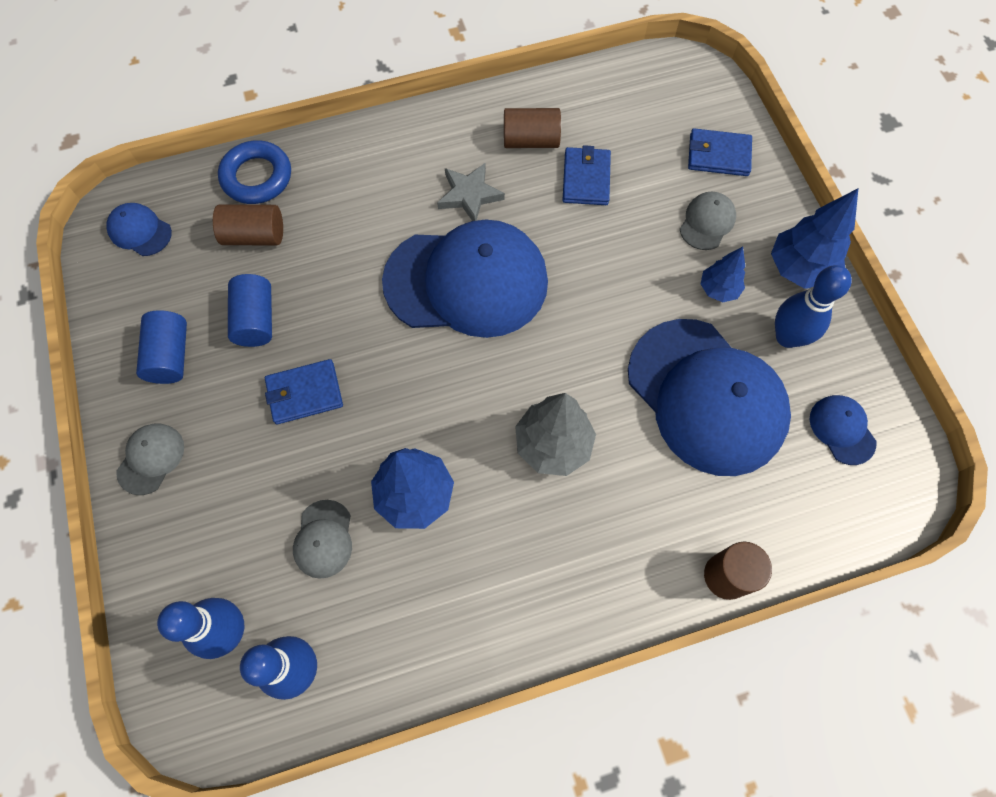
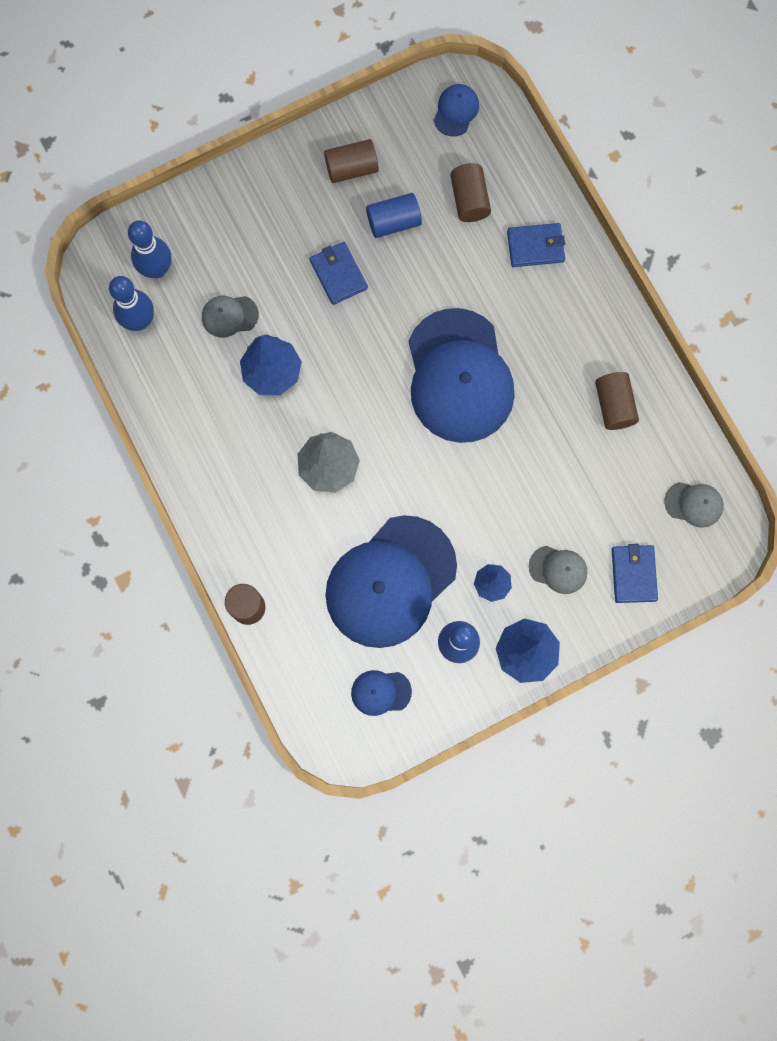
camera: 80 degrees right, 10 degrees up
grey cap [116,424,184,495] -> grey cap moved to [664,482,724,528]
blue cylinder [136,310,187,384] -> brown cylinder [324,139,379,183]
blue ring [218,140,291,204] -> none
grey star [437,163,505,221] -> none
blue wallet [562,145,611,205] -> blue wallet moved to [507,223,565,267]
blue cap [810,395,877,465] -> blue cap turned 150 degrees counterclockwise [351,670,412,716]

